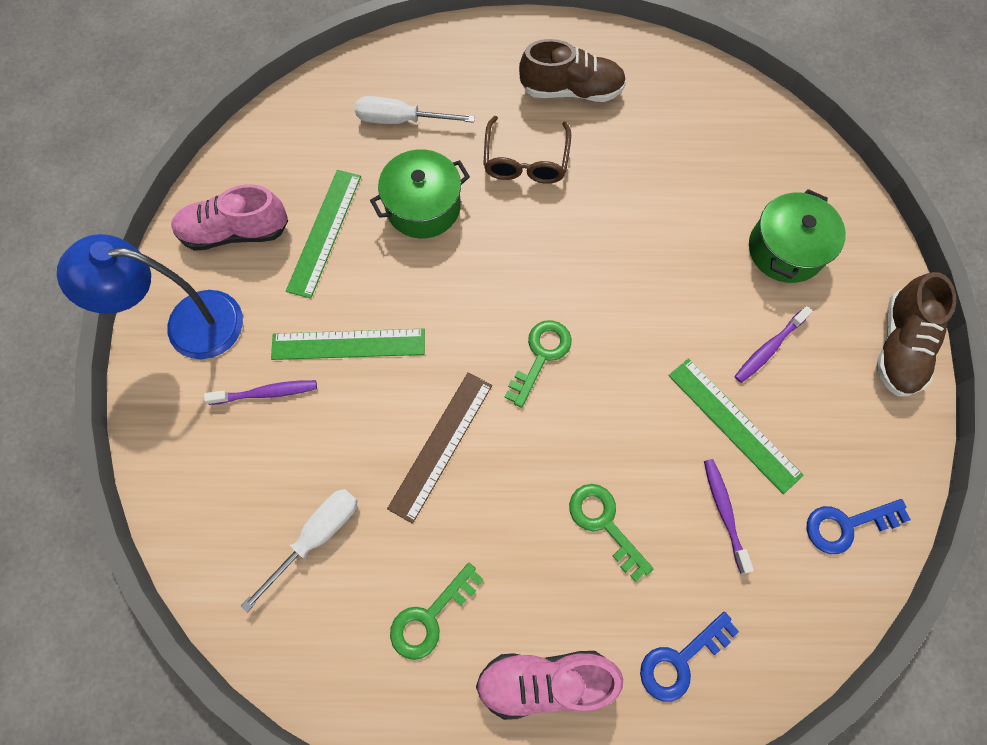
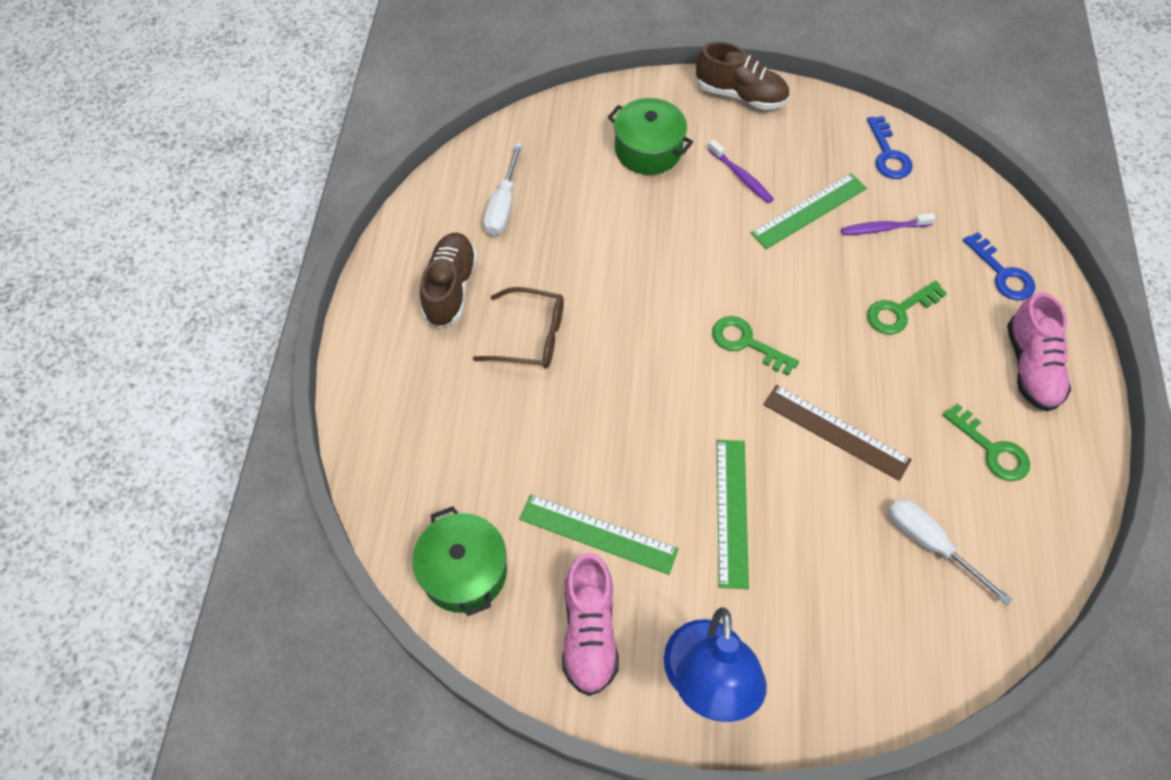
camera: 85 degrees left, 10 degrees down
purple toothbrush [204,380,317,405] -> none
white screwdriver [355,96,475,124] -> white screwdriver moved to [484,143,523,236]
green pot [370,149,470,238] -> green pot moved to [412,506,507,616]

